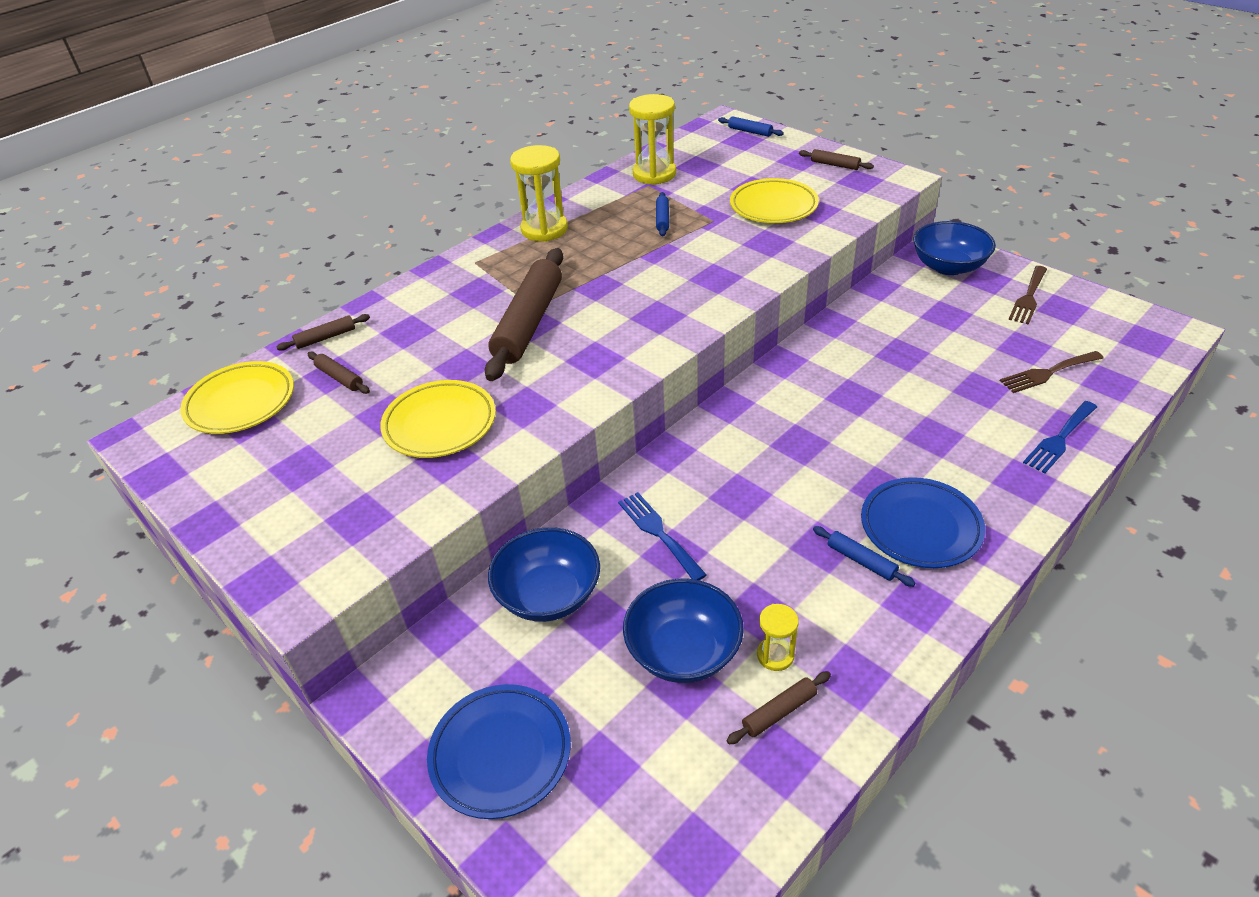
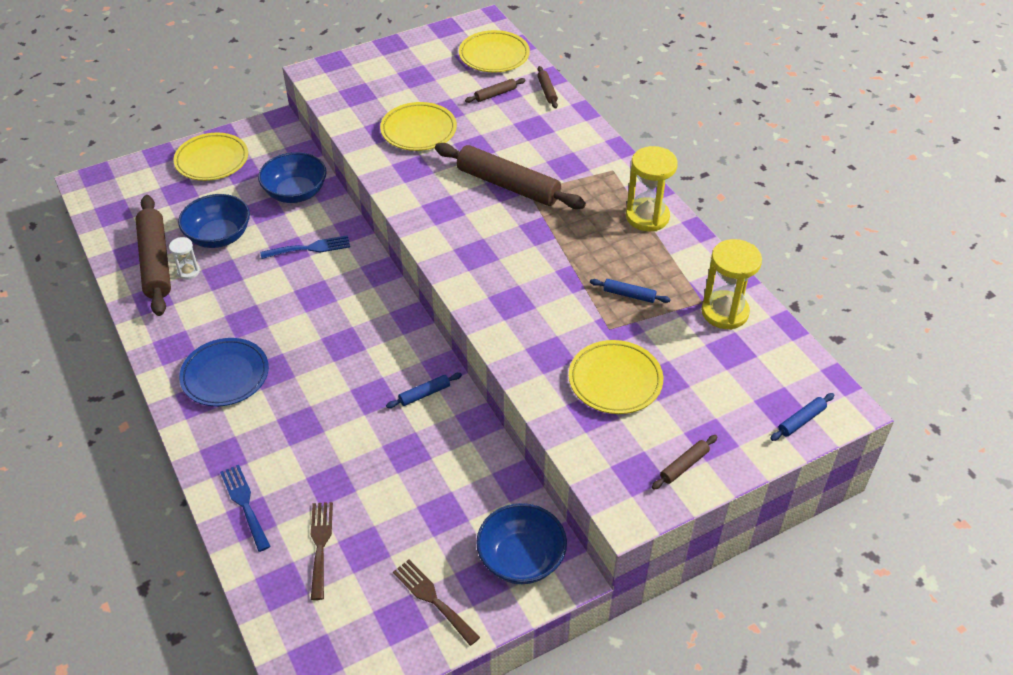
camera: 105 degrees right, 5 degrees up
blue plate [427,684,571,819] -> yellow plate [174,132,248,181]
brown rolling pin [726,671,831,744] -> brown rolling pin [136,195,171,316], size x2.29
yellow hourglass [757,604,799,671] -> white hourglass [169,237,200,280]
blue rolling pin [813,526,916,587] -> blue rolling pin moved to [386,373,462,408]

